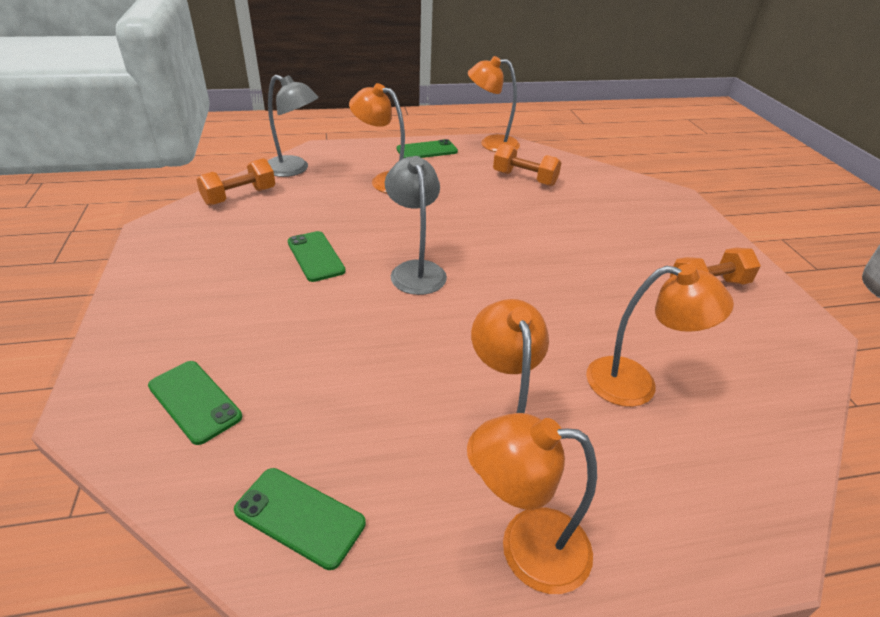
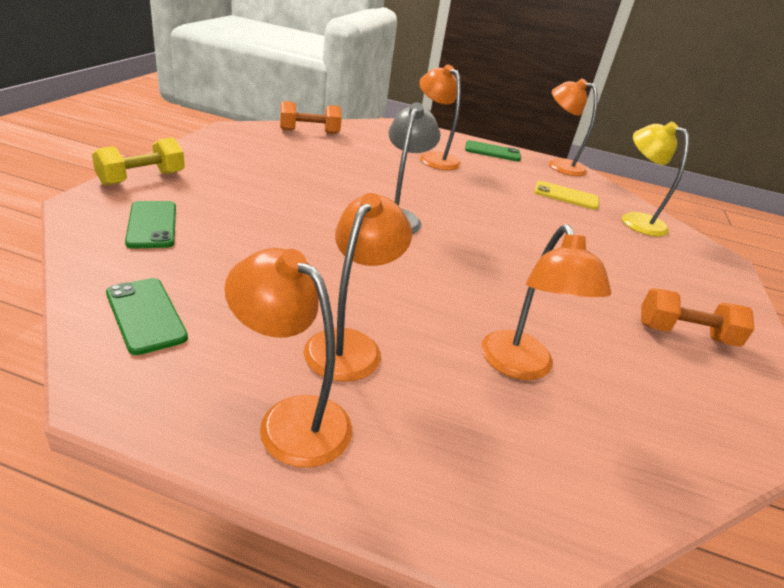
camera: 25 degrees right, 5 degrees down
grey lamp [268,75,319,177] -> none
green phone [288,231,346,282] -> none
orange dumbbell [493,144,562,186] -> yellow phone [534,181,599,210]
orange lamp [586,264,734,407] -> orange lamp turned 45 degrees clockwise [481,224,611,380]
none -> yellow dumbbell [92,137,185,186]
none -> yellow lamp [622,122,689,237]

